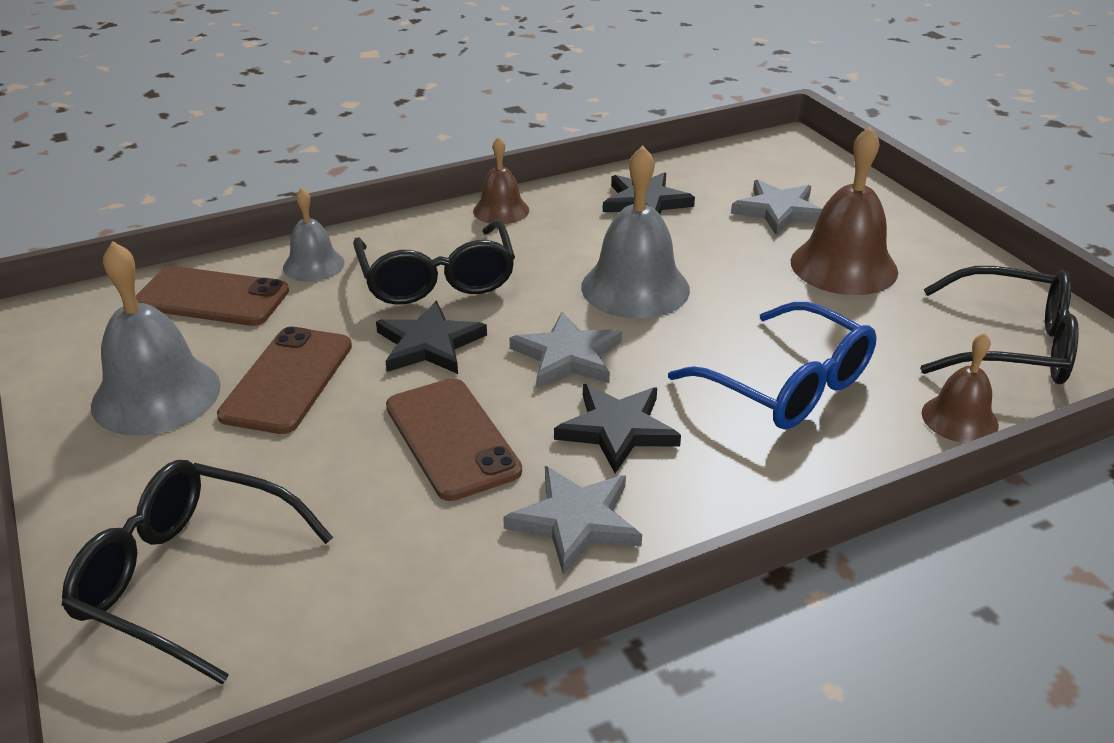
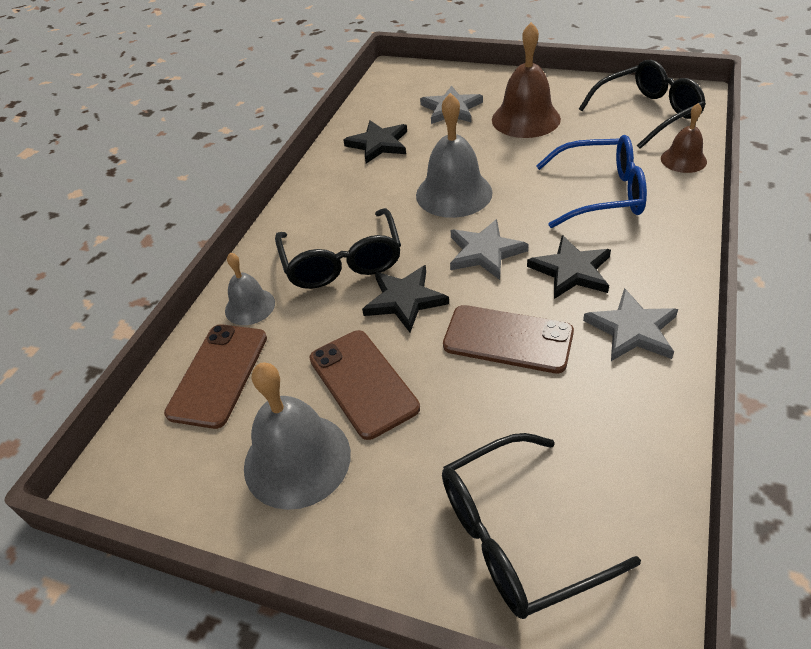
camera: 40 degrees left, 10 degrees up
brown phone [136,266,289,326] -> brown phone turned 45 degrees counterclockwise [164,324,267,429]
black glasses [353,220,515,305] -> black glasses turned 45 degrees clockwise [275,208,401,289]
brown bell [473,137,529,224] -> none

